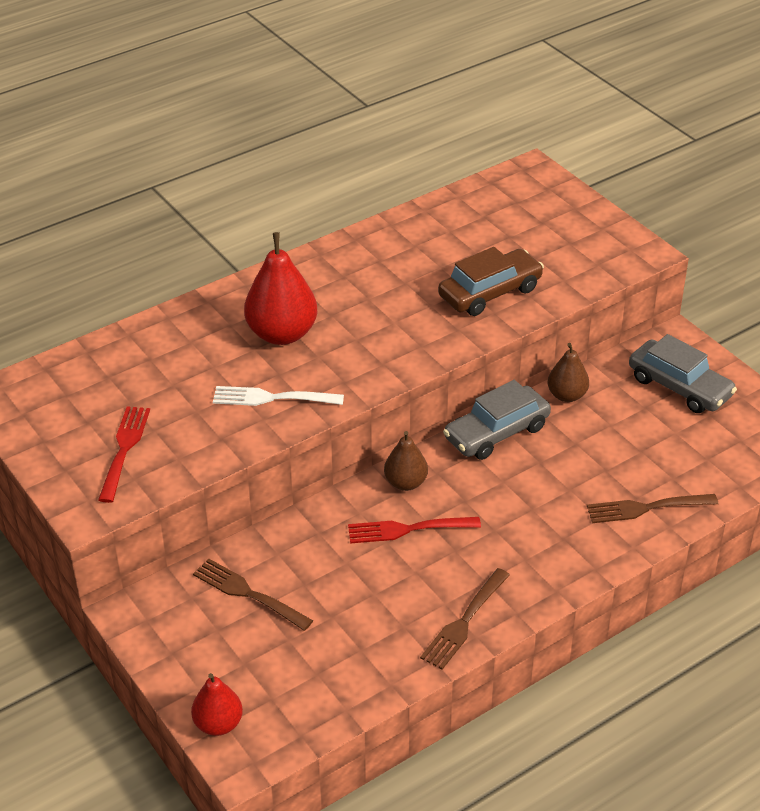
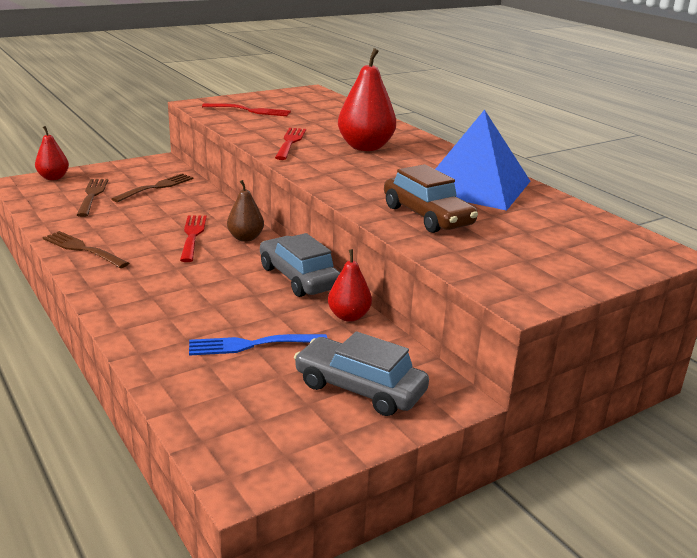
camera: 90 degrees right, 15 degrees down
white fork [213,386,344,406] -> red fork [275,128,306,160]
brown pear [547,343,589,402] -> red pear [328,249,372,322]
brown fork [587,494,718,523] -> brown fork moved to [77,179,108,217]
grey car [629,334,737,413] -> grey car turned 75 degrees clockwise [294,331,429,416]
none -> blue fork [189,334,327,356]
none -> blue pyramid [435,109,530,211]

